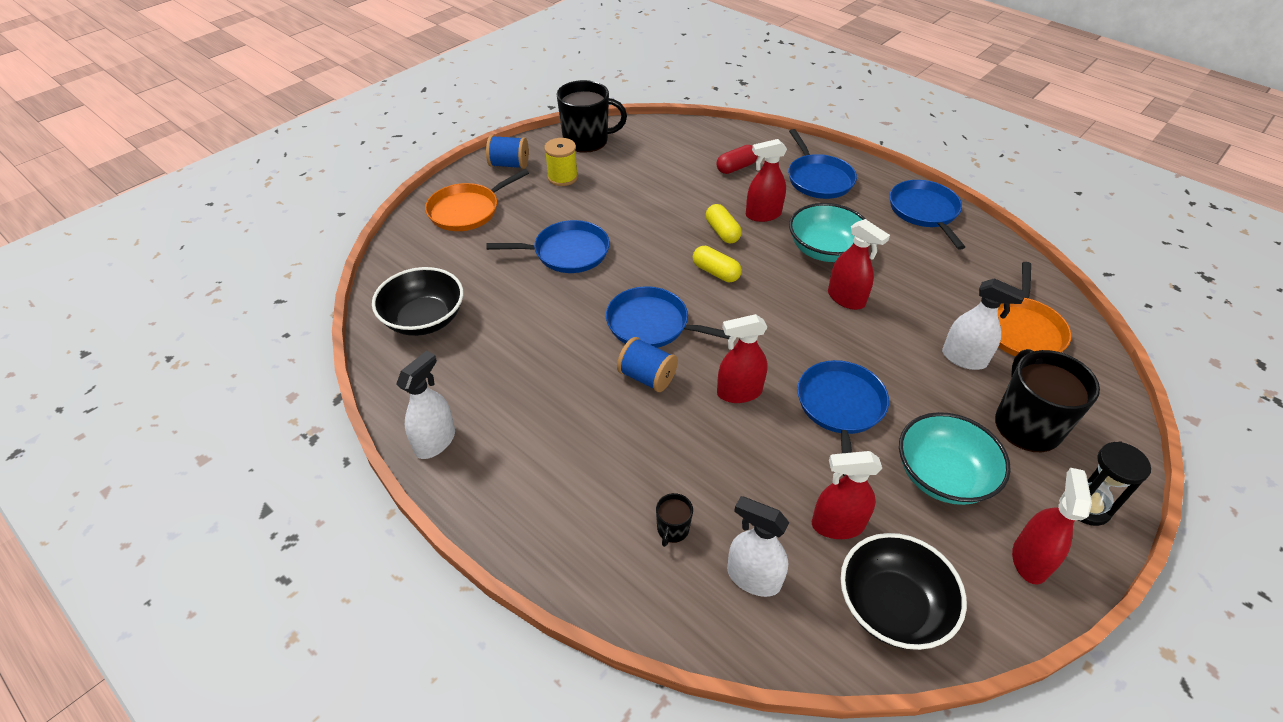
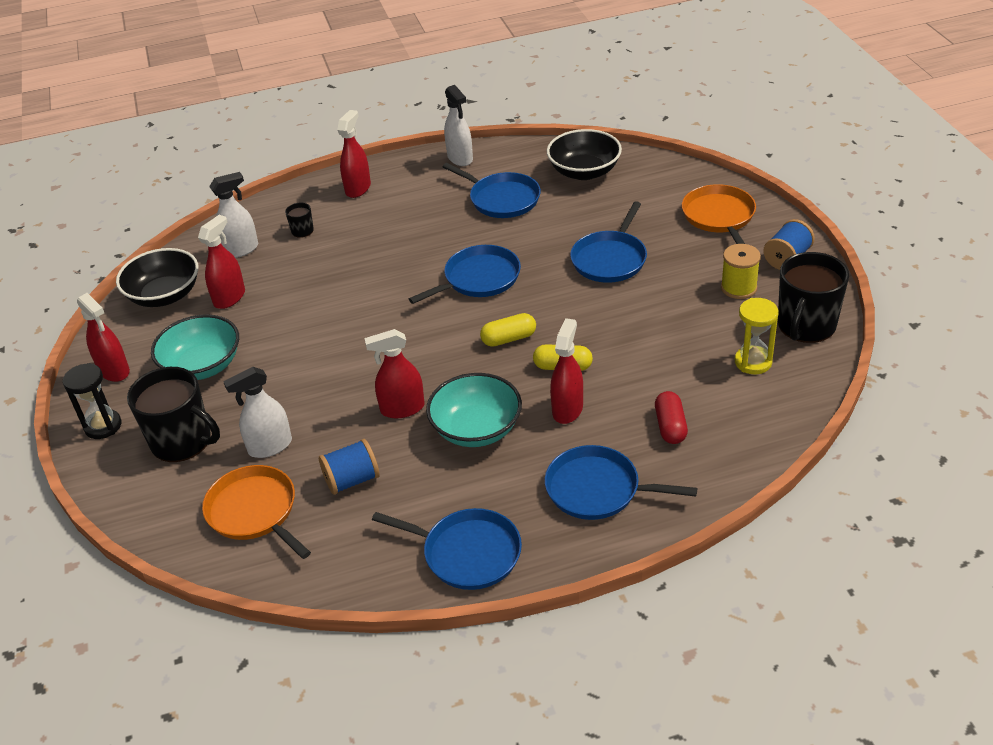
camera: 125 degrees right, 5 degrees down
blue spool [617,337,678,392] -> blue spool moved to [319,439,380,495]
red spray bottle [717,314,768,403] -> red spray bottle moved to [337,110,371,198]
blue pan [797,360,889,476] -> blue pan moved to [443,163,541,218]
none -> yellow hourglass [735,298,779,374]

